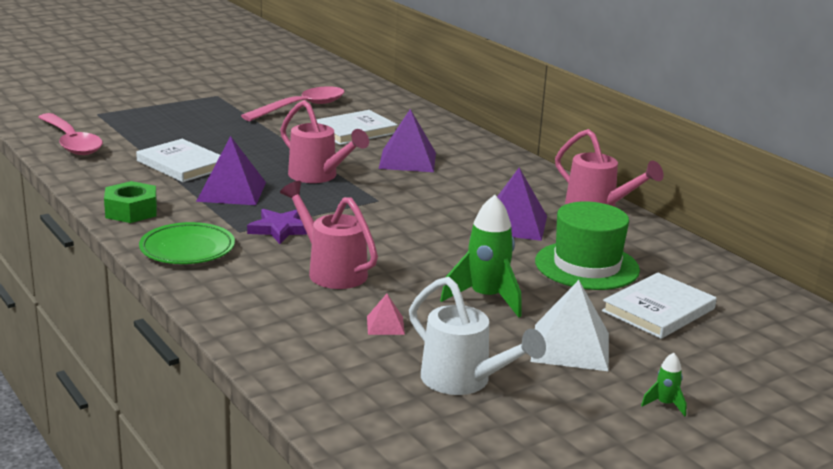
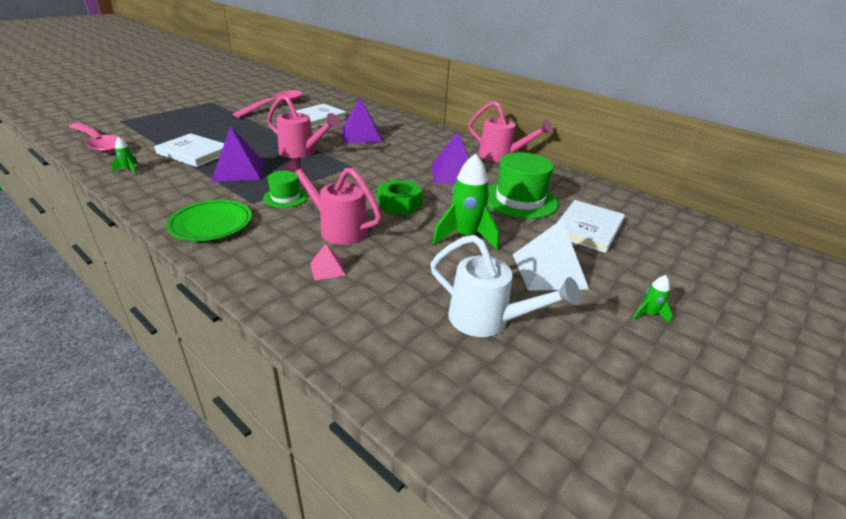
camera: 15 degrees left, 10 degrees up
green nut [104,181,157,223] -> green nut moved to [377,179,423,215]
purple star [247,209,307,244] -> green hat [263,170,308,208]
pink pyramid [367,294,405,335] -> pink pyramid moved to [310,244,346,280]
none -> green rocket [112,137,138,174]

